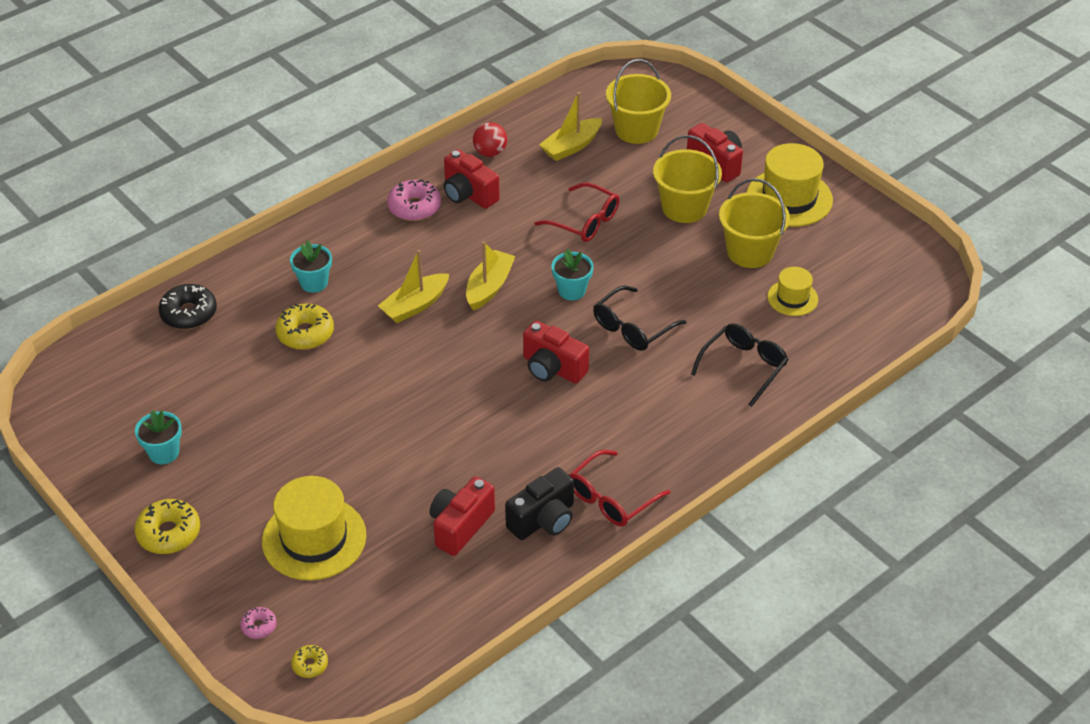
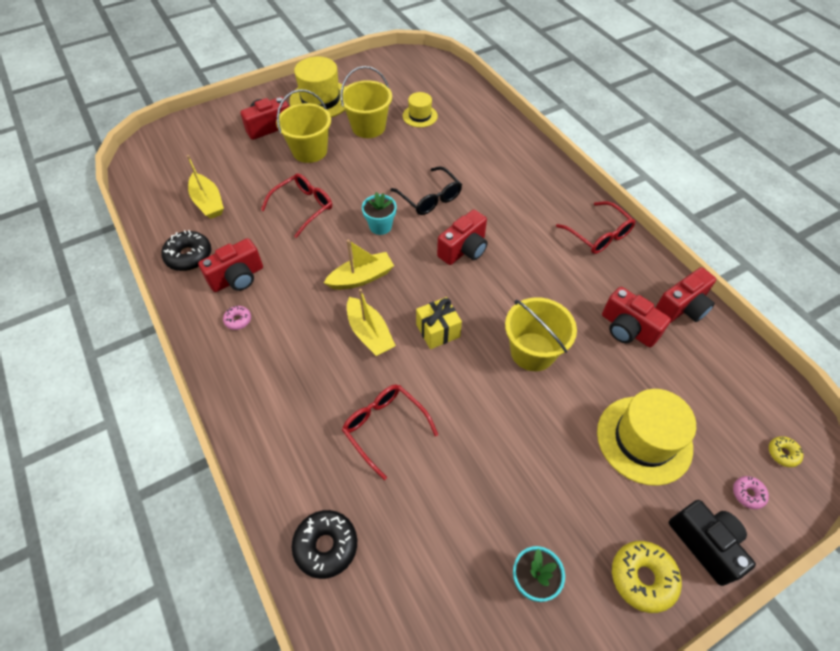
camera: 80 degrees left, 10 degrees up
yellow donut [276,303,334,350] -> red glasses [342,384,438,480]
turquoise flower pot [290,240,332,293] -> none
pink donut [387,179,441,221] -> pink donut [223,306,251,330], size x0.53
yellow boat [466,241,515,311] -> yellow boat turned 120 degrees clockwise [324,240,394,290]
red ball [473,122,507,157] -> black donut [161,230,211,271]
black camera [505,467,574,540] -> black camera moved to [669,500,756,586]
yellow bucket [606,59,671,144] -> yellow bucket moved to [505,297,577,371]
black glasses [691,323,789,407] -> none
none -> yellow gift [416,297,462,349]
none -> red camera [655,267,716,323]

